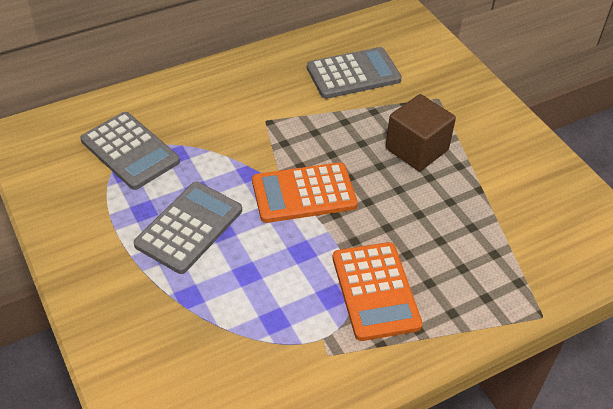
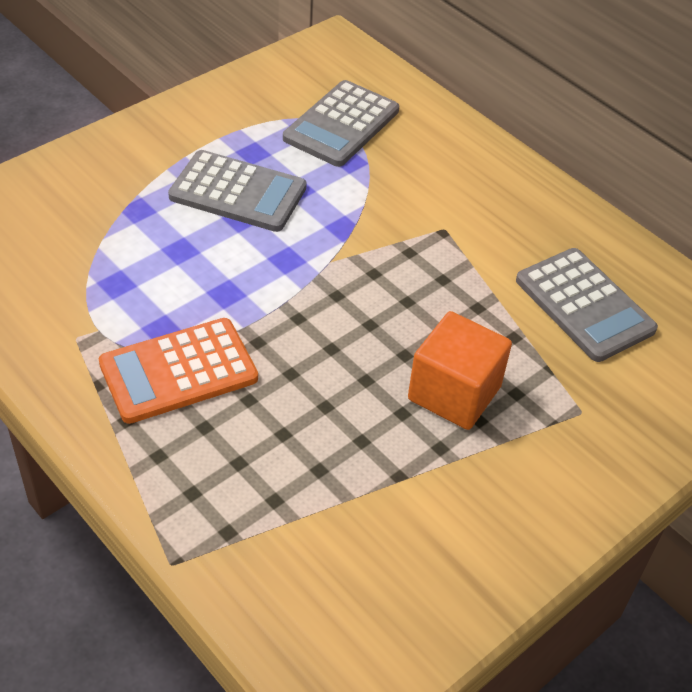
camera: 75 degrees right, 0 degrees up
orange calculator [252,162,358,223] -> none
brown cube [385,94,456,171] -> orange cube [408,311,512,430]

